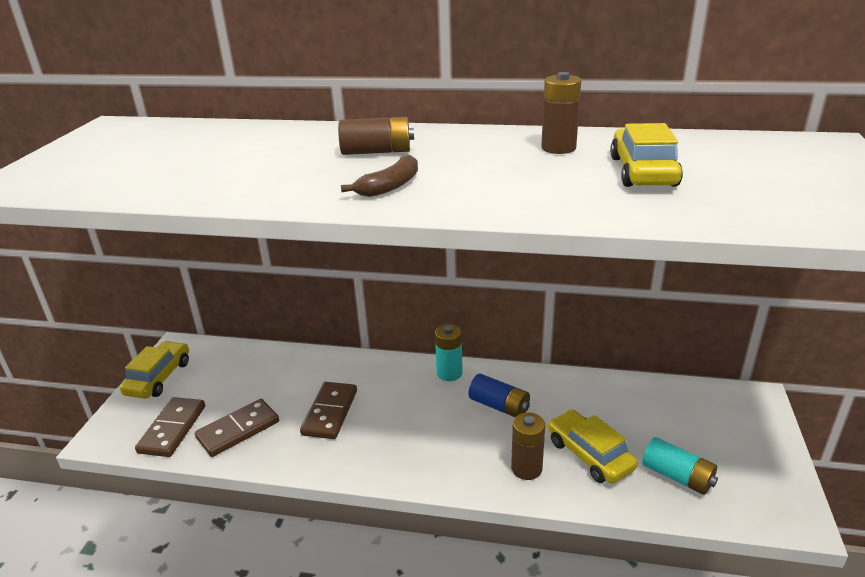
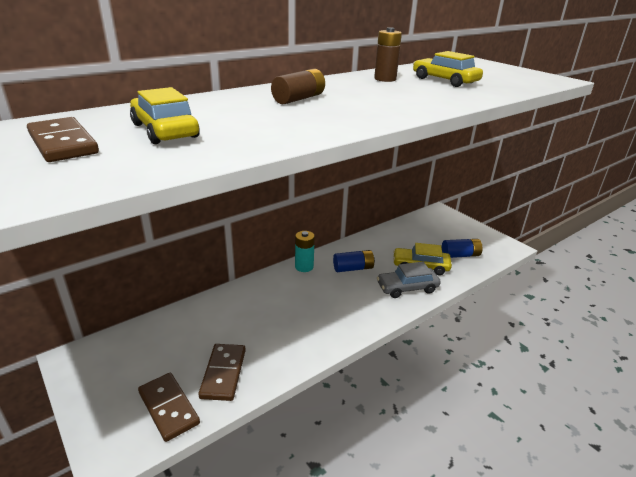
camera: 50 degrees left, 0 degrees up
yellow car [120,341,189,399] -> yellow car moved to [130,87,200,144]
brown domino [300,382,357,439] -> brown domino moved to [27,117,99,162]
brown banana [341,155,418,197] -> none
brown battery [511,412,545,480] -> grey car [377,262,441,298]
turquoise battery [642,437,718,495] -> blue battery [442,239,483,258]

